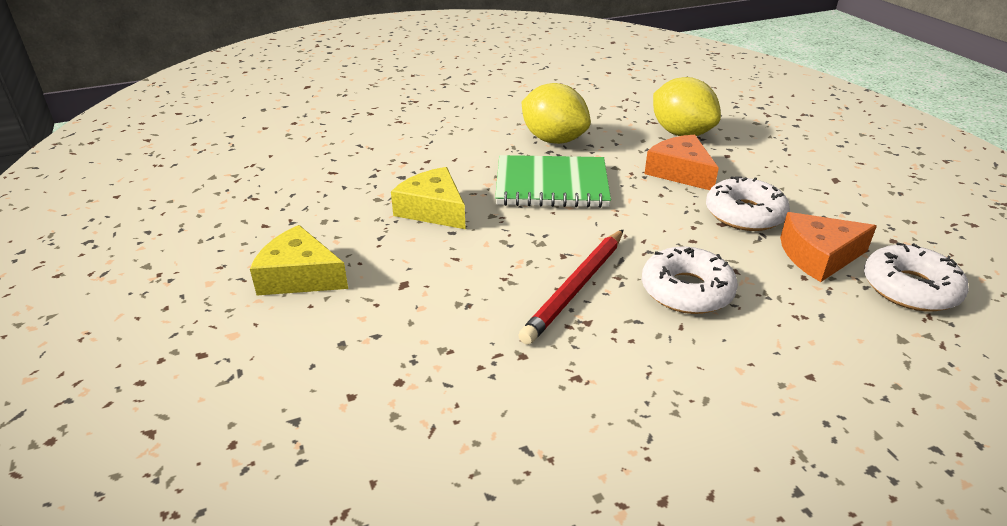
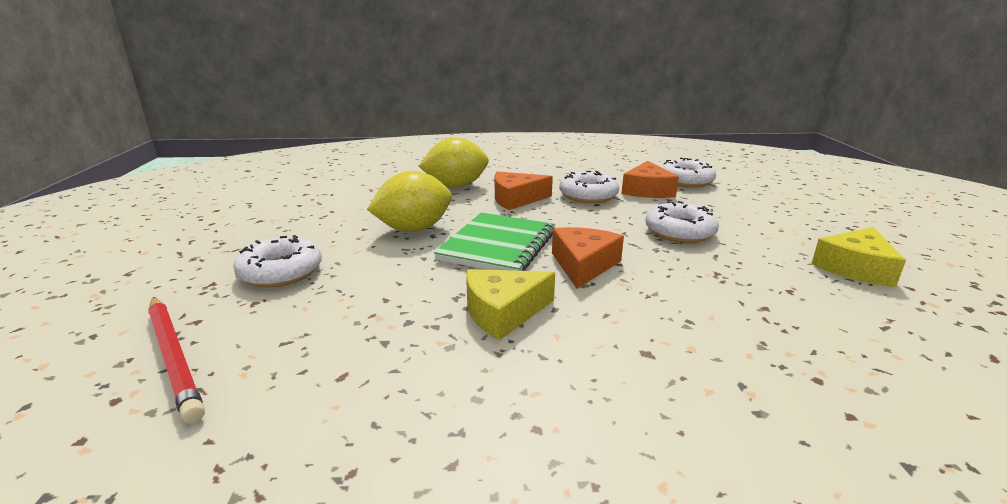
camera: 70 degrees left, 10 degrees down
yellow cheese [250,225,348,295] -> yellow cheese moved to [811,227,906,287]
red pencil [518,230,623,345] -> red pencil moved to [148,297,205,424]
none -> white donut [233,235,322,287]
none -> orange cheese [552,227,624,289]

